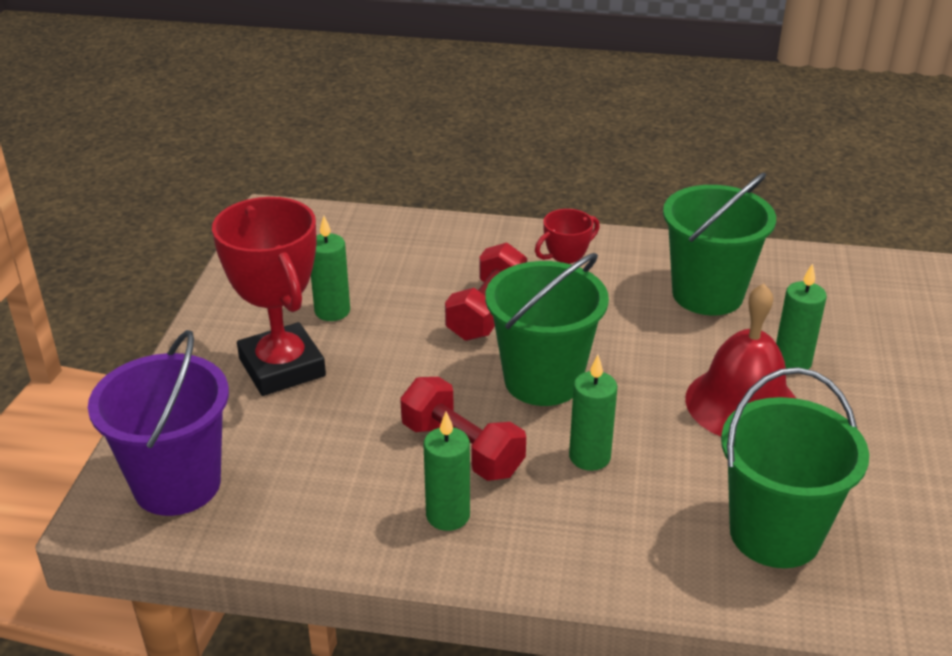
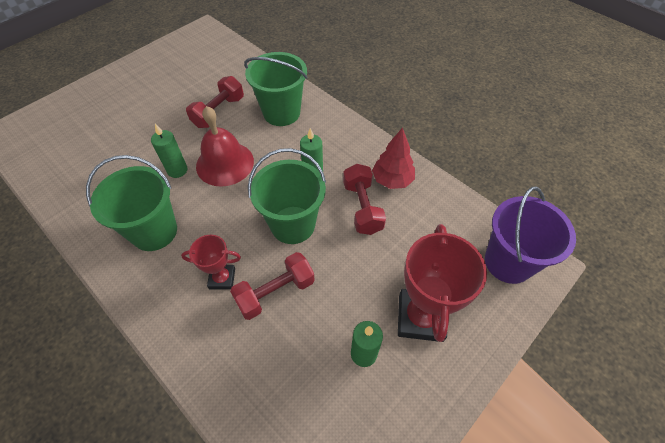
camera: 145 degrees left, 20 degrees up
green candle [424,412,470,531] -> red tree [372,127,415,189]
none -> red dumbbell [186,76,244,128]

